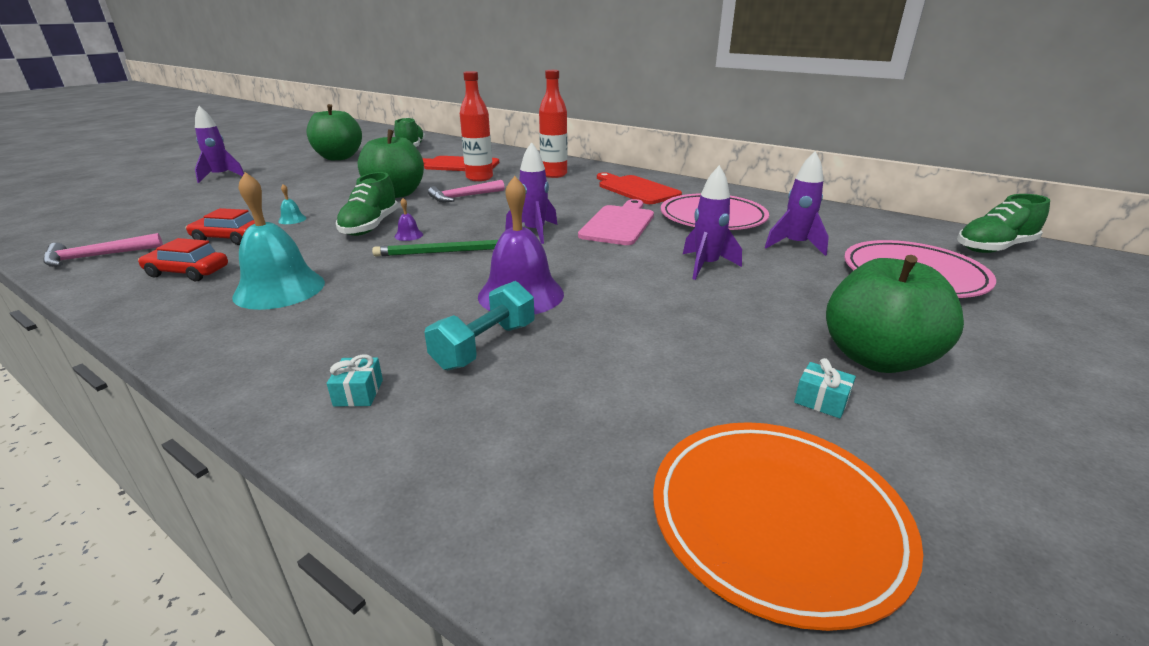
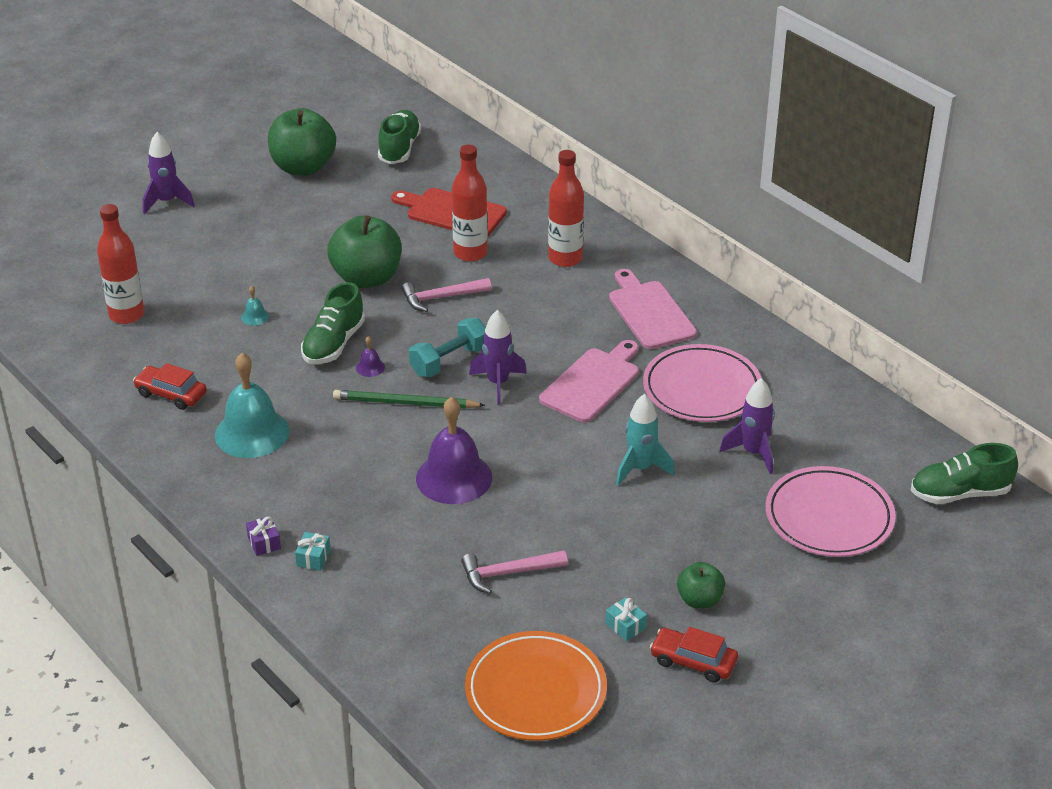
camera: 15 degrees right, 10 degrees up
pink hammer [43,233,163,267] -> pink hammer moved to [461,550,568,594]
red car [186,208,255,245] -> red car moved to [650,627,738,683]
turquoise dumbbell [424,281,534,370] -> turquoise dumbbell moved to [409,318,486,377]
red cutting board [597,172,682,204] -> pink cutting board [609,269,697,349]
purple rocket [683,165,742,280] -> turquoise rocket [616,394,675,486]
green apple [826,255,964,373] -> green apple [677,562,725,608], size x0.53
none -> red bottle [97,204,144,324]
none -> purple gift [246,516,281,556]

